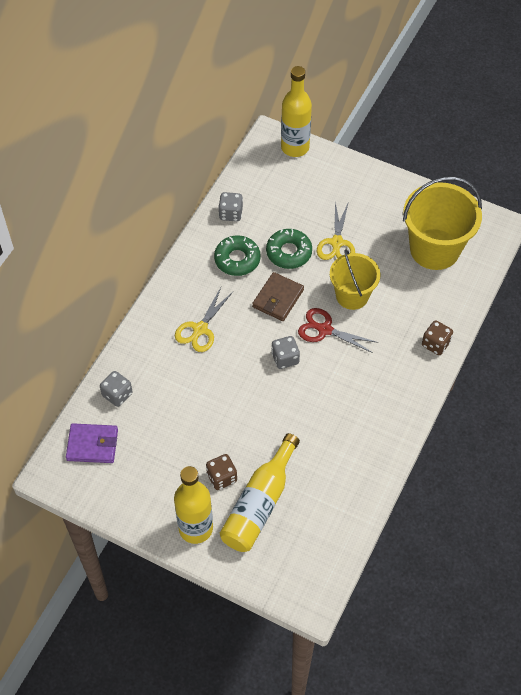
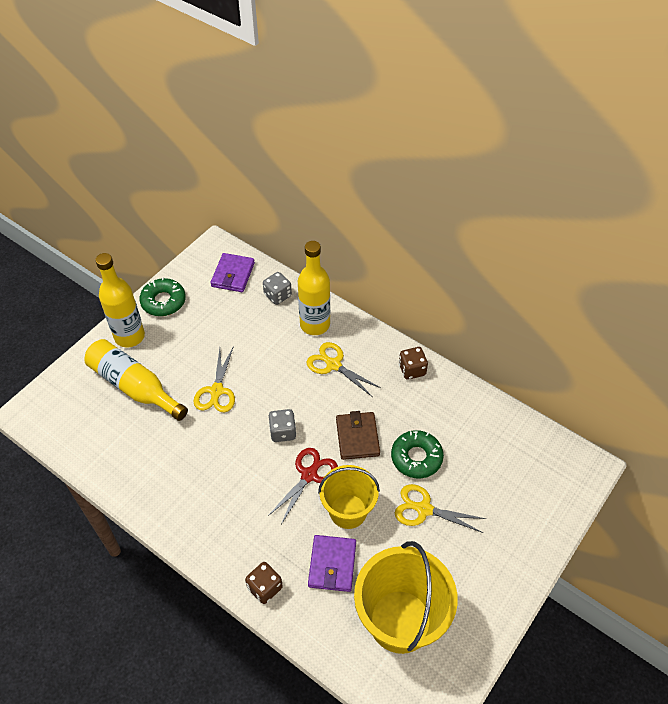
camera: 100 degrees right, 5 degrees down
brown dice [206,454,237,490] -> brown dice moved to [399,347,428,380]
green donut [214,235,261,276] -> green donut moved to [139,277,186,316]
grey dice [218,192,243,222] -> none
brown wallet [252,272,304,321] -> brown wallet turned 45 degrees clockwise [336,411,380,460]
yellow bottle [281,66,312,157] -> yellow bottle moved to [298,241,330,335]
none -> yellow scissors [193,346,235,412]
none -> purple wallet [308,535,356,592]

